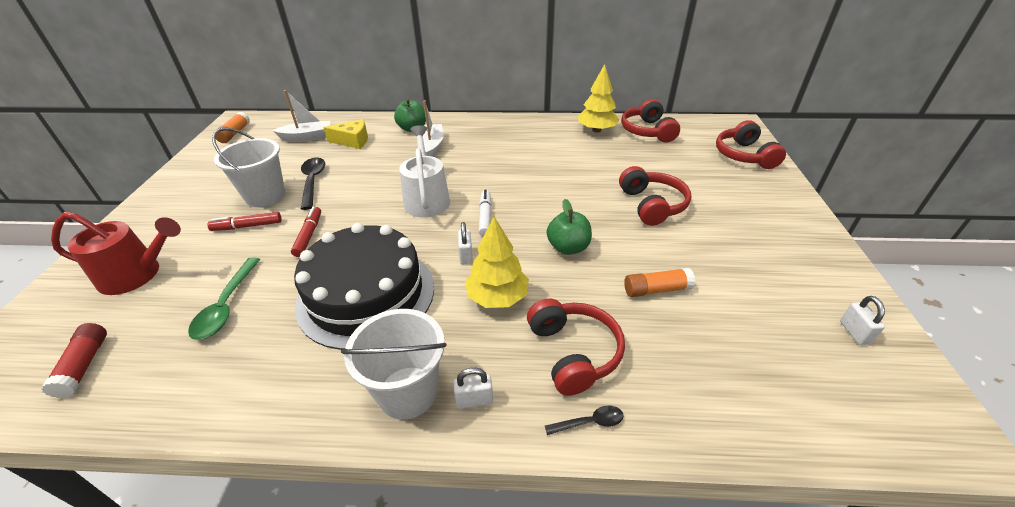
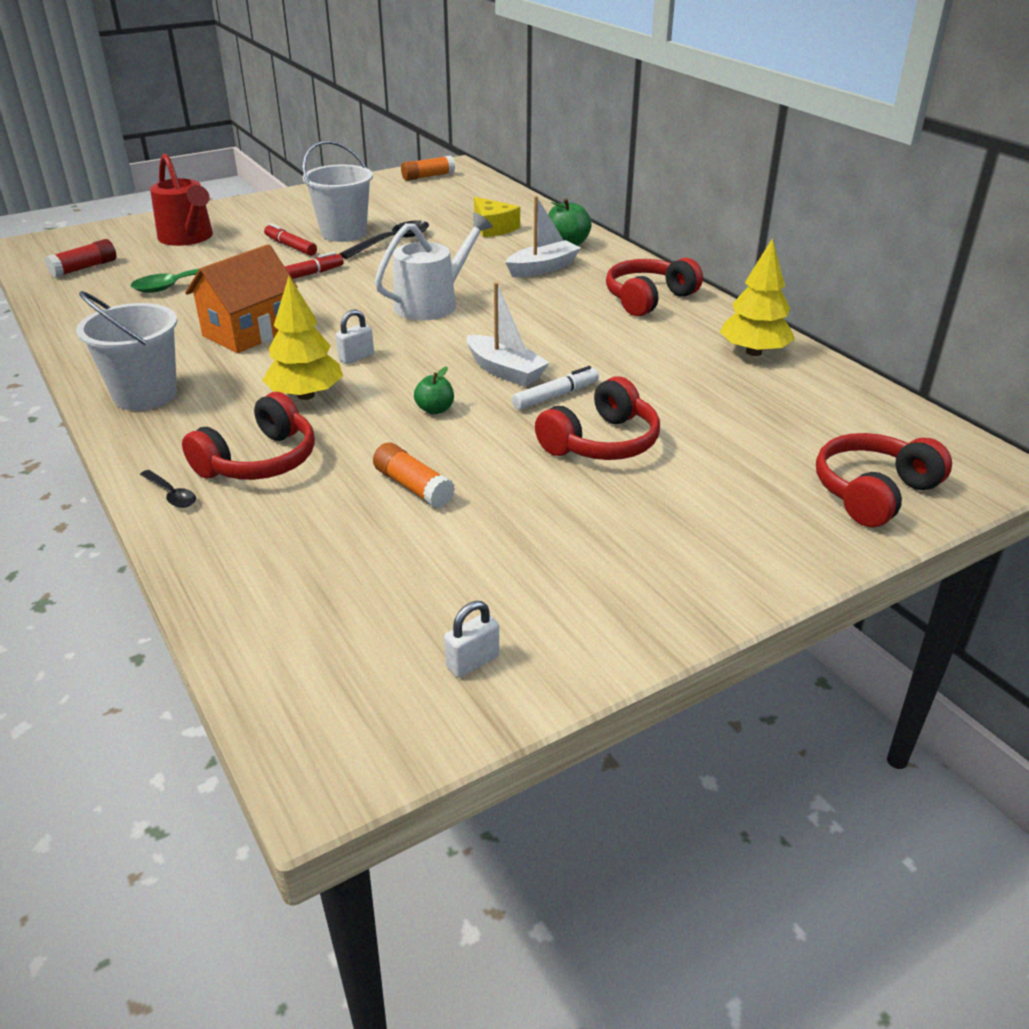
camera: 55 degrees right, 5 degrees down
white boat [272,90,330,142] -> white boat moved to [466,282,550,387]
black cake [294,223,434,350] -> orange house [185,244,298,353]
white padlock [453,368,493,409] -> none
white marker [479,189,492,236] -> white marker moved to [512,366,599,410]
green apple [547,199,592,255] -> green apple [414,367,454,414], size x0.64
red headphones [621,99,680,143] -> red headphones moved to [606,258,703,316]

